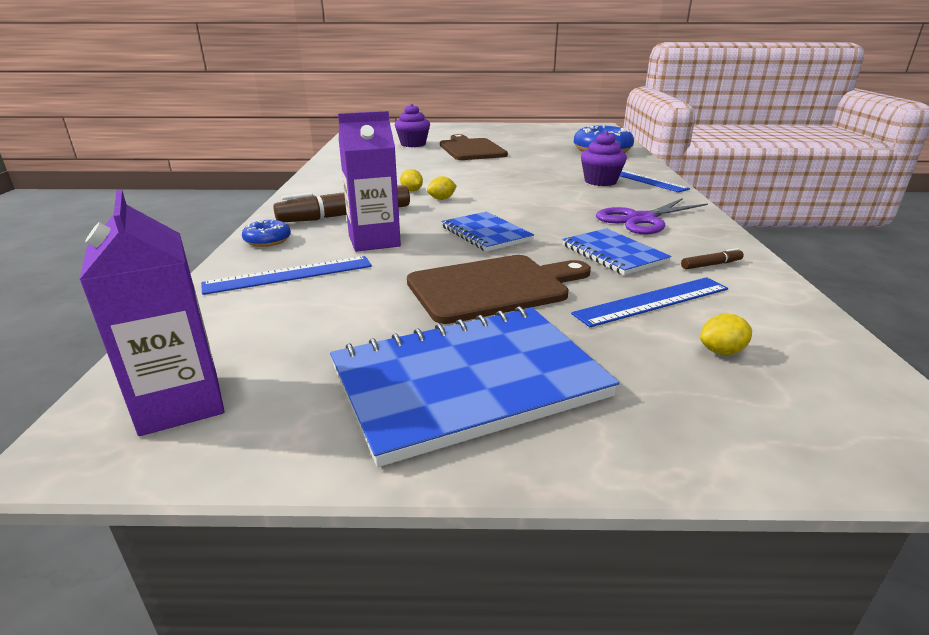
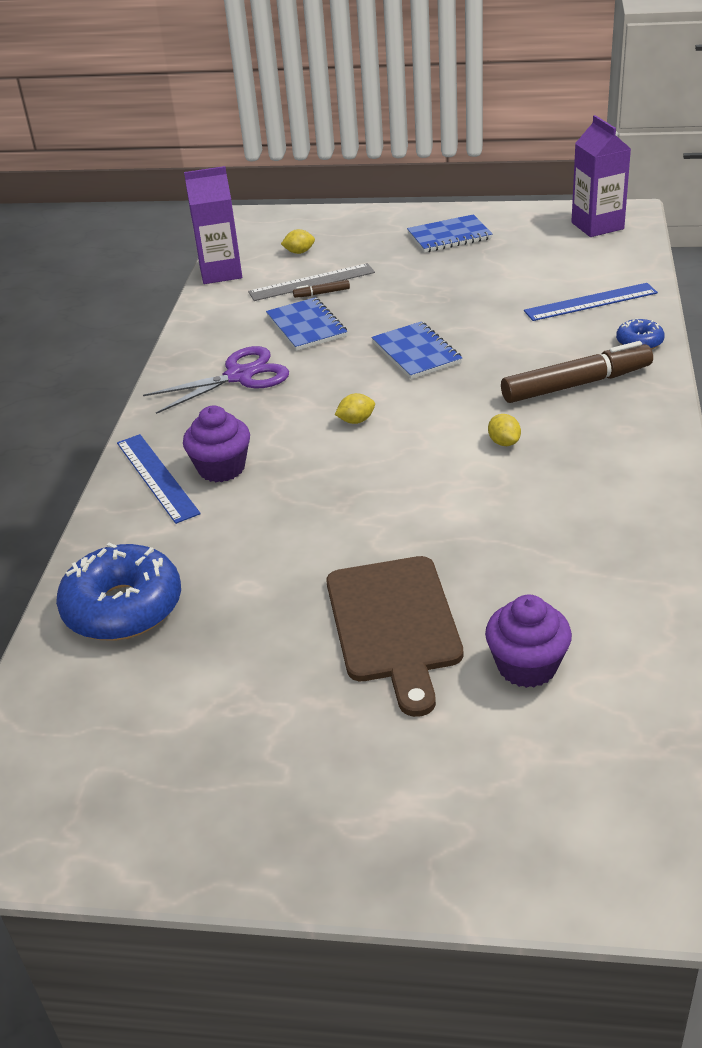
camera: 170 degrees left, 10 degrees up
blue notebook [330,306,619,467] -> blue notebook [407,214,492,253], size x0.57
purple carton [338,111,401,252] -> purple carton moved to [184,166,242,284]
brown cutting board [407,255,591,324] -> none
yellow lemon [427,176,457,200] -> yellow lemon moved to [335,393,375,424]
blue ruler [571,277,728,327] -> grey ruler [248,263,375,301]
brown marker [681,248,744,269] -> brown marker moved to [293,280,350,298]

